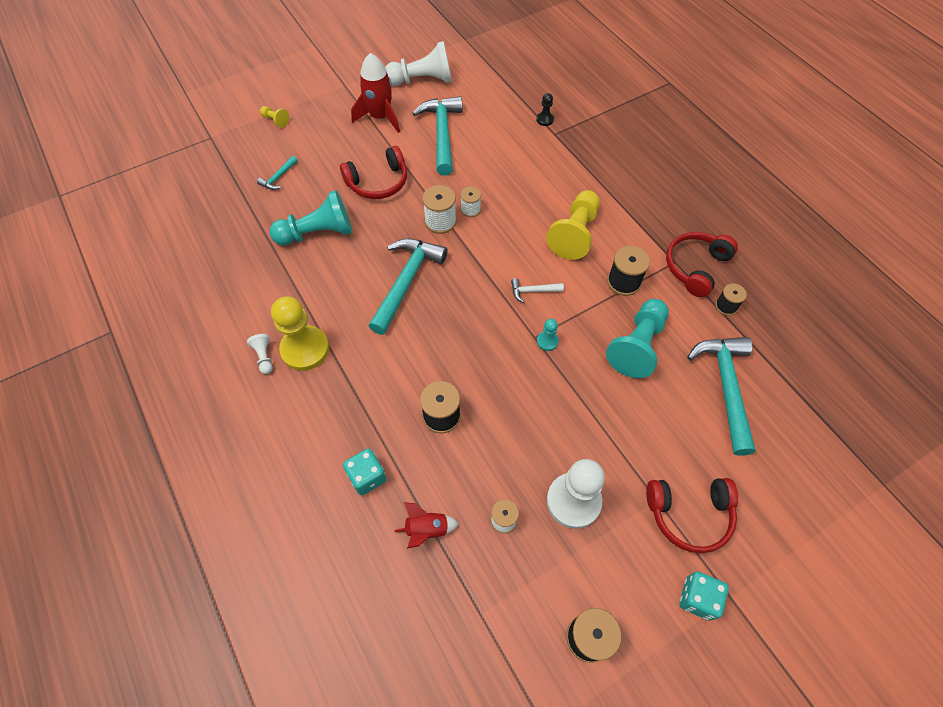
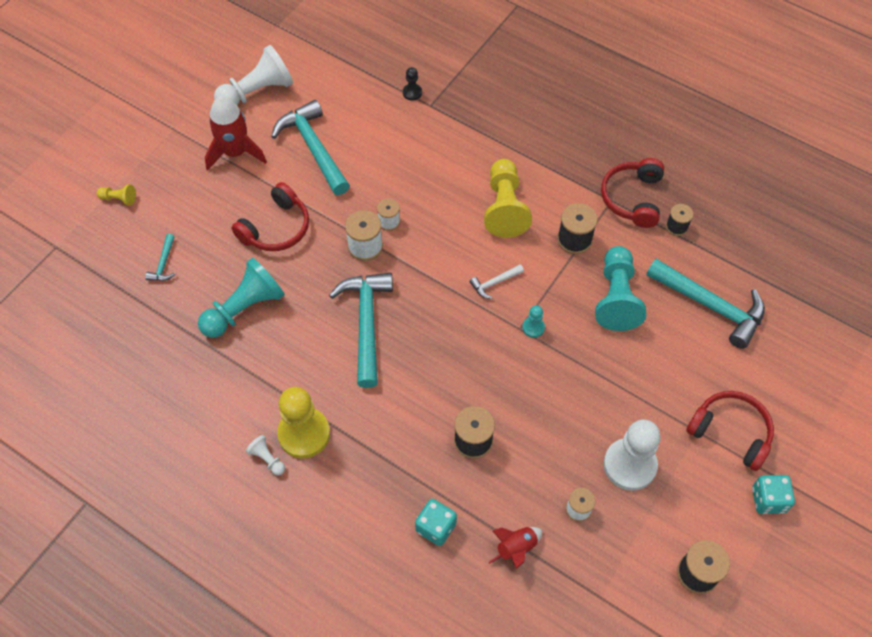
camera: 25 degrees left, 0 degrees up
red headphones [646,478,738,553] -> red headphones turned 120 degrees counterclockwise [686,391,774,471]
turquoise hammer [687,337,756,456] -> turquoise hammer turned 150 degrees clockwise [646,259,765,349]

